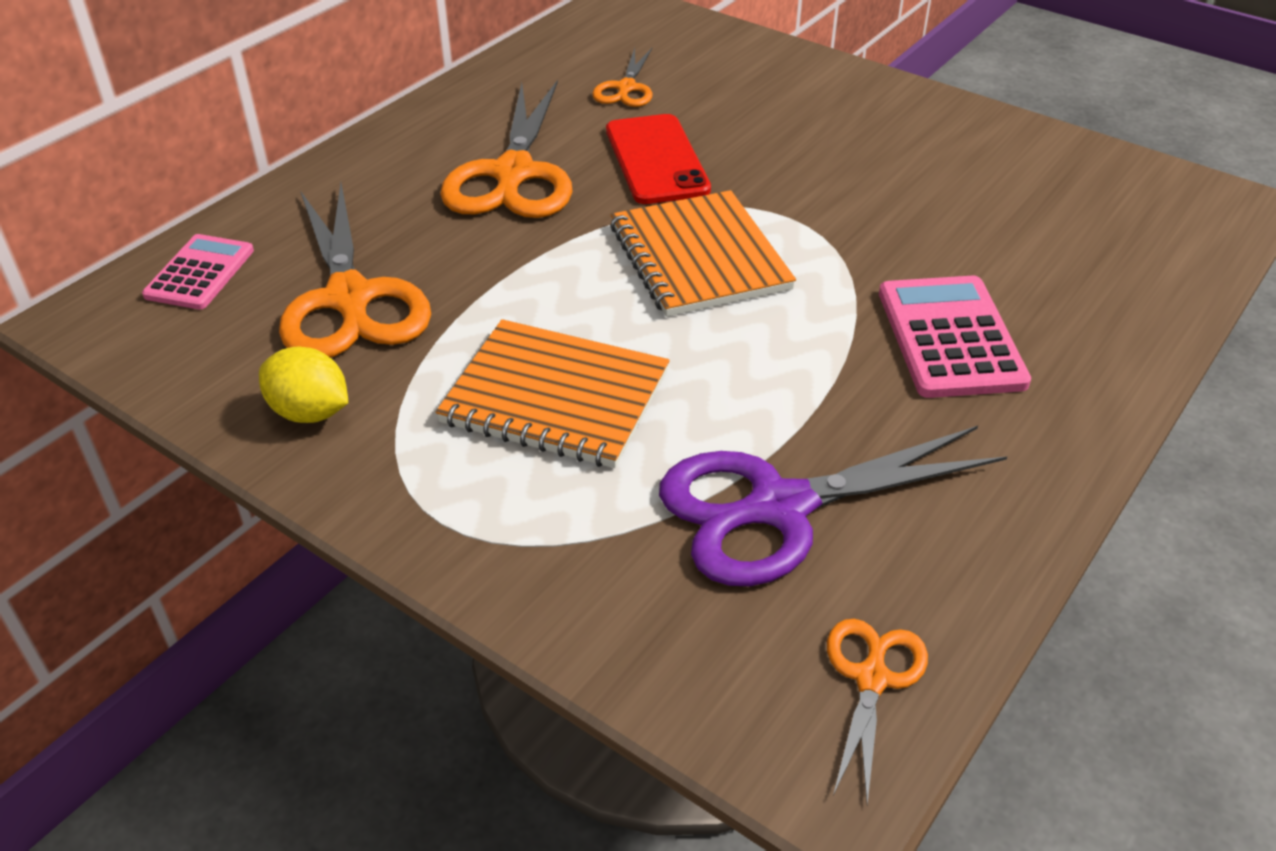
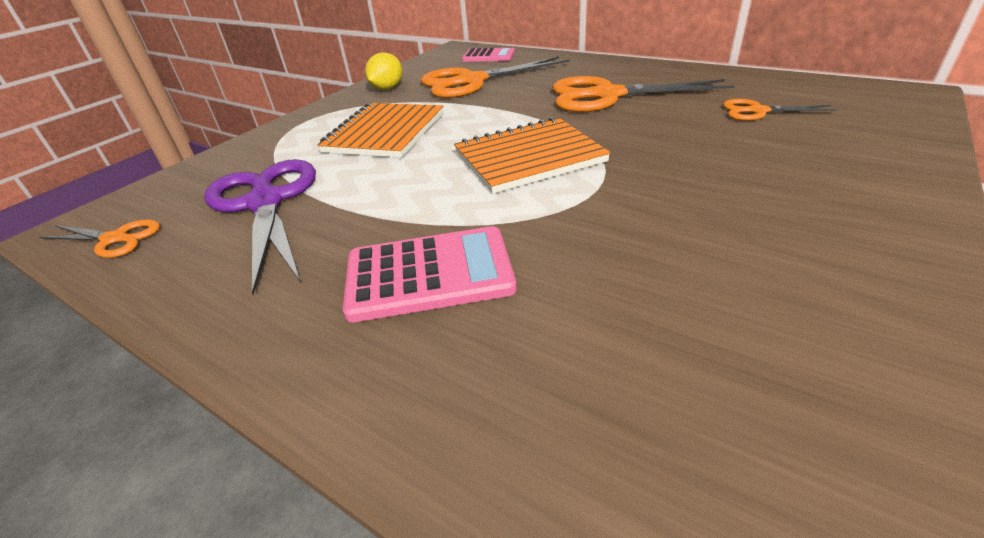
camera: 90 degrees right, 5 degrees down
red phone [606,114,711,204] -> none

